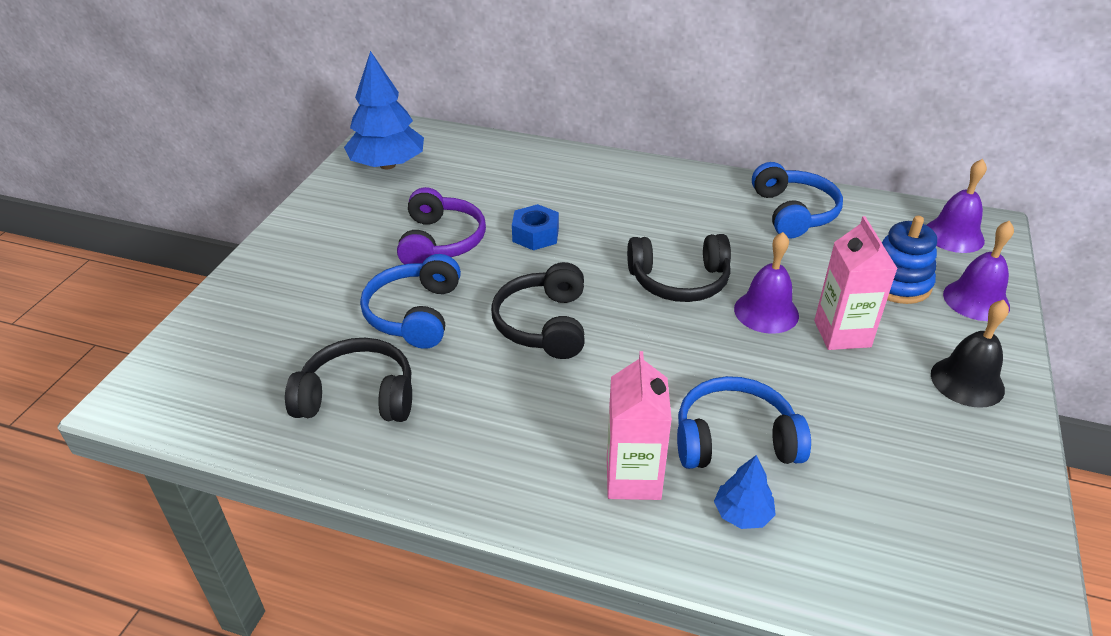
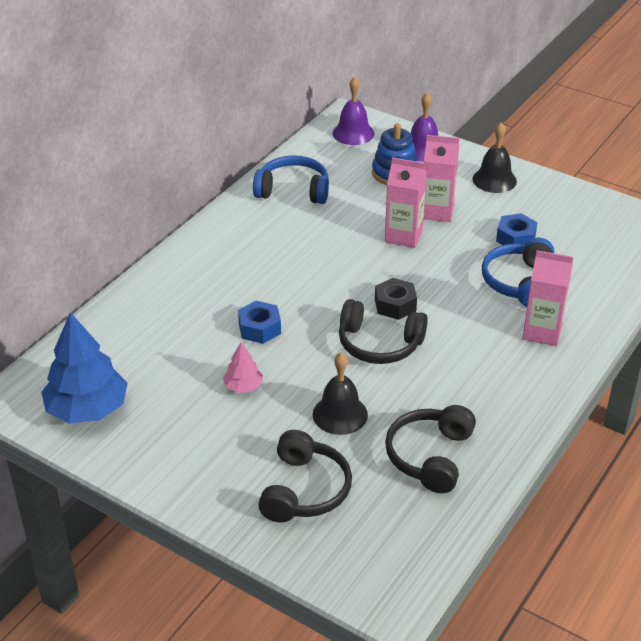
camera: 75 degrees left, 0 degrees up
blue headphones [360,254,461,349] -> black bell [313,352,368,435]
purple headphones [397,187,486,264] -> pink tree [223,342,263,393]
black headphones [627,234,731,302] -> black headphones moved to [258,430,352,522]
blue tree [714,455,776,529] -> none
purple bell [734,232,799,334] -> pink carton [385,157,427,248]
none -> black nut [375,278,417,320]
none -> blue nut [496,213,538,245]

